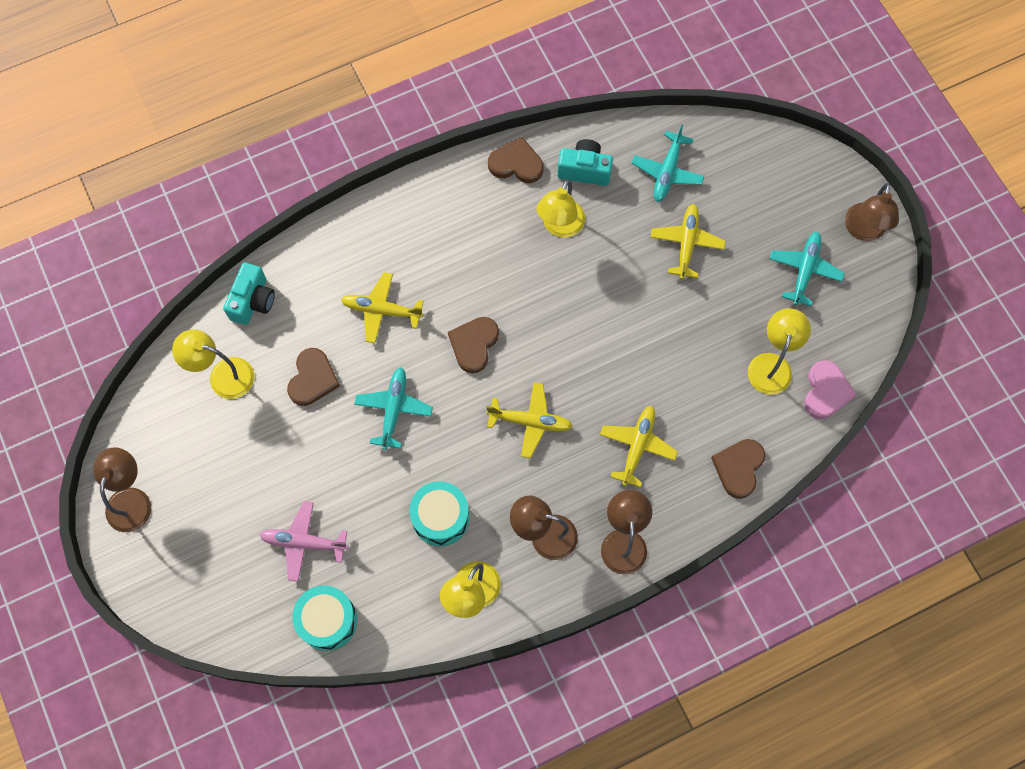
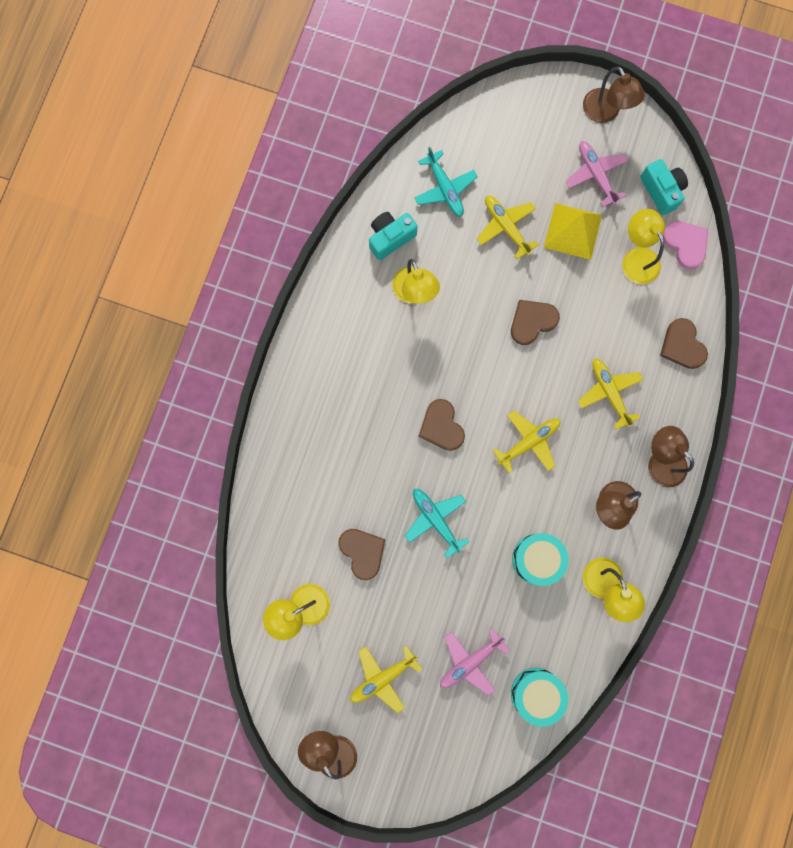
camera: 45 degrees left, 10 degrees up
turquoise camera [223,262,275,325] -> turquoise camera moved to [640,159,688,215]
yellow plane [341,272,424,343] -> yellow plane moved to [350,645,422,713]
brown heart [488,137,543,183] -> brown heart moved to [511,300,560,345]
turquoise plane [769,232,845,306] -> pink plane [566,141,628,207]
none -> yellow pyramid [544,203,602,260]

